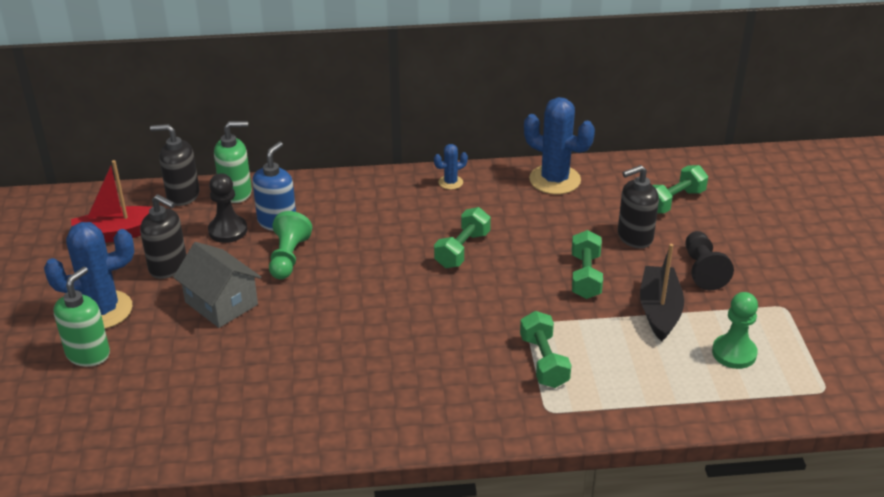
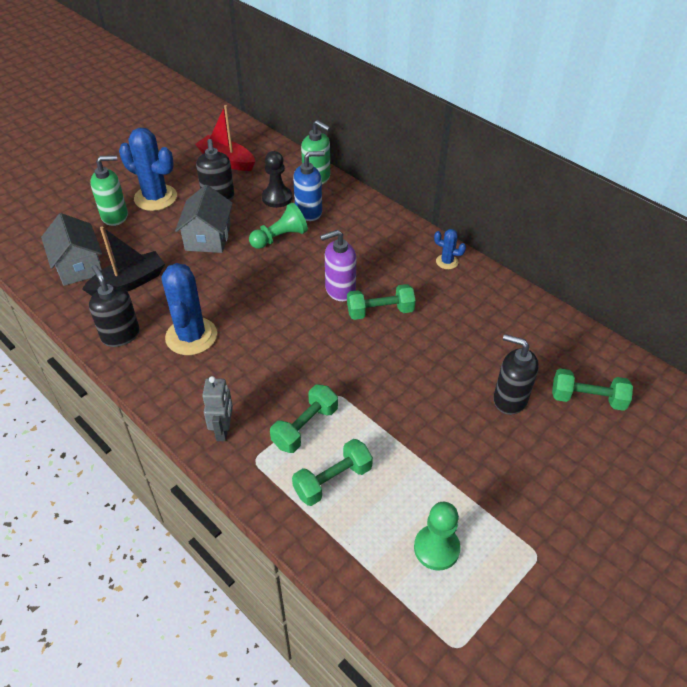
camera: 50 degrees right, 10 degrees up
black soap dispenser [150,124,199,206] -> black soap dispenser moved to [89,265,140,347]
blue cactus [524,97,595,194] -> blue cactus moved to [162,263,217,355]
green dumbbell [572,230,603,299] -> green dumbbell moved to [292,439,373,506]
black boat [640,244,684,341] -> black boat moved to [82,226,165,296]
black pawn [685,231,734,290] -> none
none -> grey house [41,213,102,286]
none -> grey robot [202,376,233,441]
none -> purple soap dispenser [320,230,356,301]

